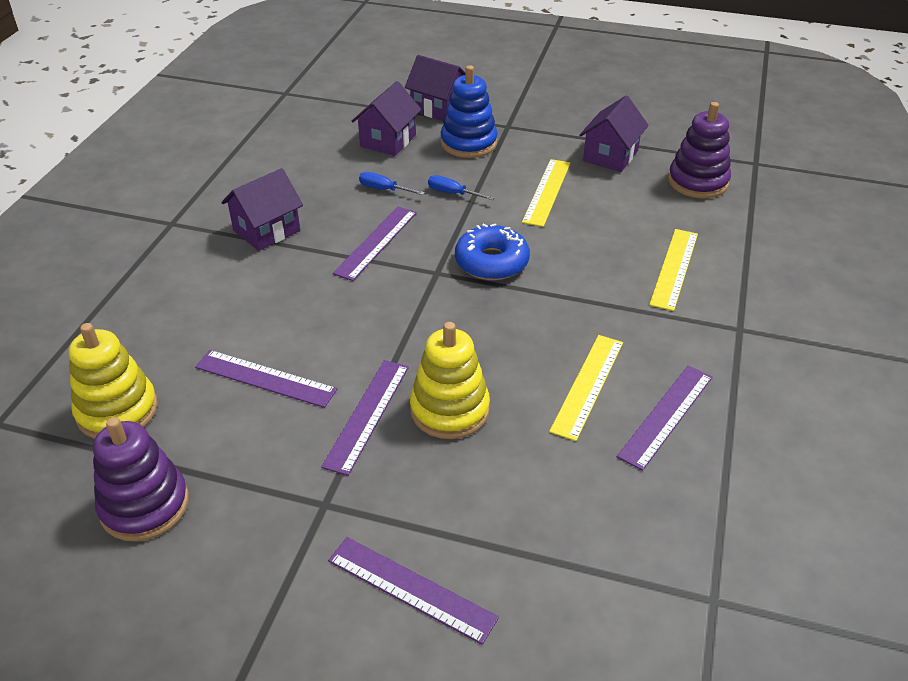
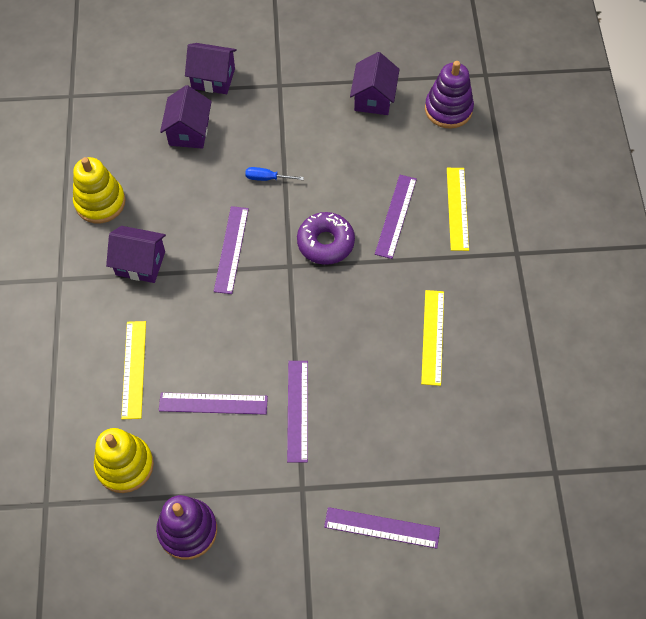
camera: 20 degrees left, 20 degrees up
purple house [222,168,303,251] -> purple house turned 75 degrees clockwise [106,226,166,283]
blue screwdriver [359,172,425,195] -> none
yellow stacking toy [410,322,490,439] -> yellow stacking toy moved to [73,157,126,223]
blue stacking toy [441,65,498,158] -> none
blue donut [455,224,530,280] -> purple donut [297,212,355,265]
yellow ruler [522,159,570,227] -> yellow ruler moved to [121,321,146,419]
purple ruler [617,366,712,471] -> purple ruler moved to [375,175,417,259]

